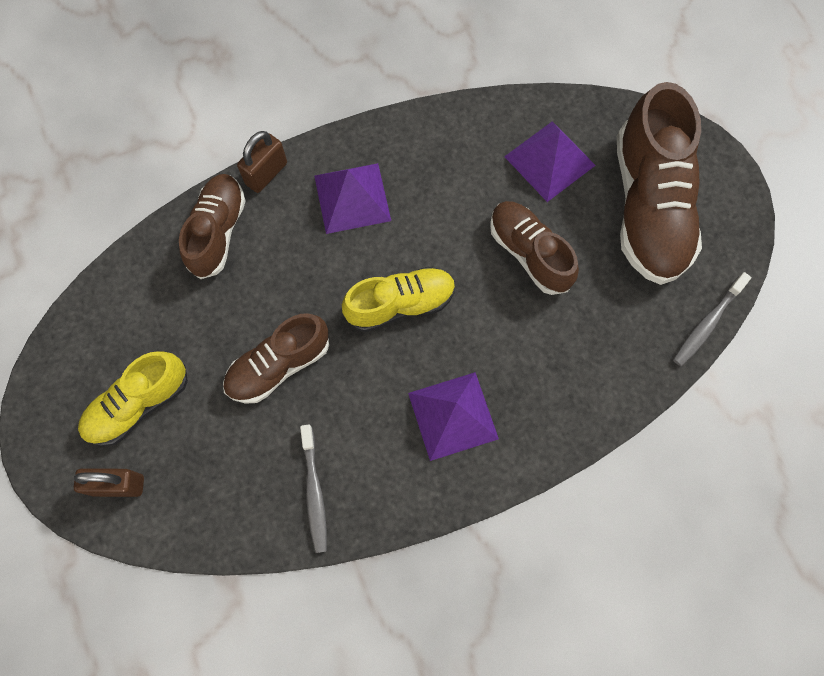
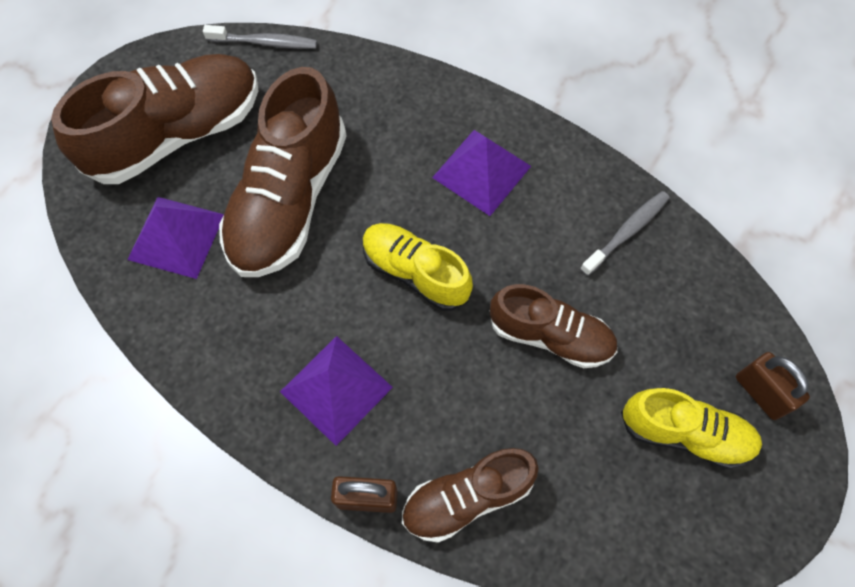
camera: 125 degrees left, 5 degrees down
brown shoe [490,201,579,295] -> brown shoe [219,67,347,277], size x1.66

